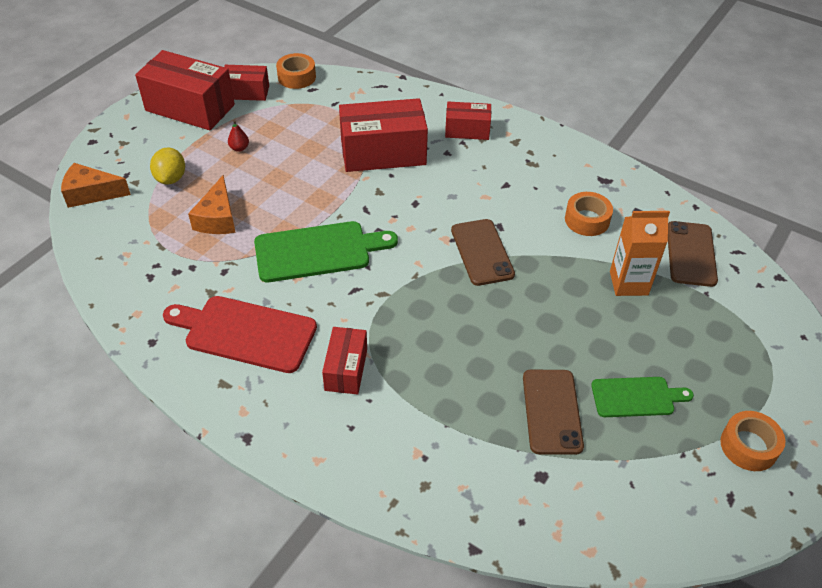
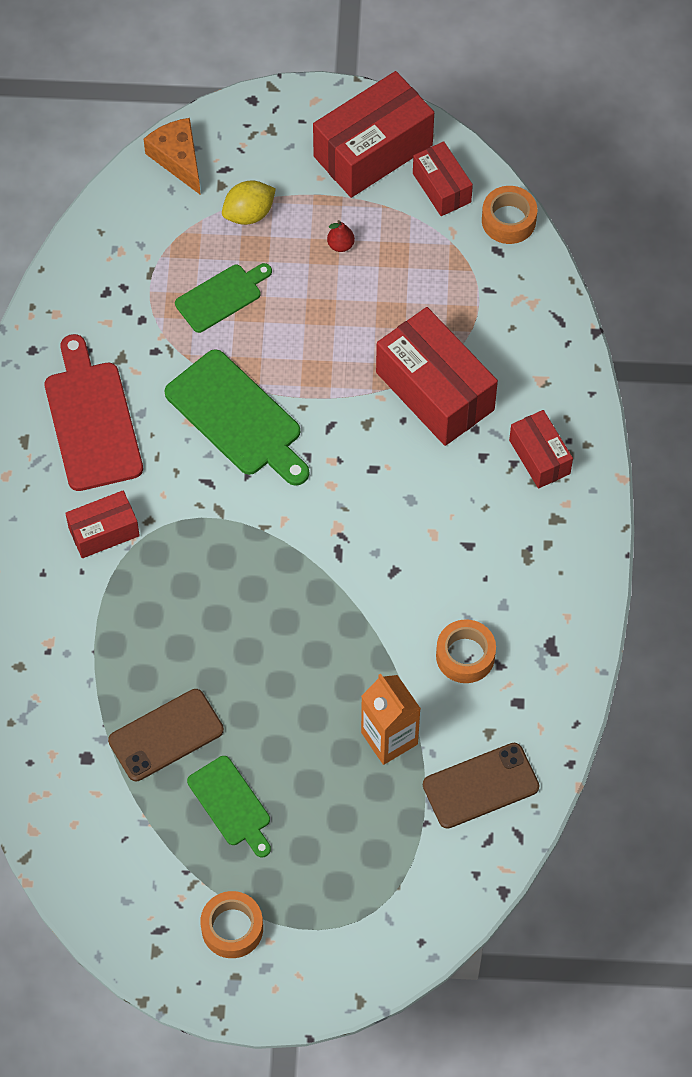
camera: 60 degrees right, 15 degrees up
red box [135,50,235,130] -> red box turned 60 degrees clockwise [313,71,434,198]
orange cheese [188,175,236,234] -> green cutting board [175,263,272,333]
brown phone [451,219,515,286] -> none

